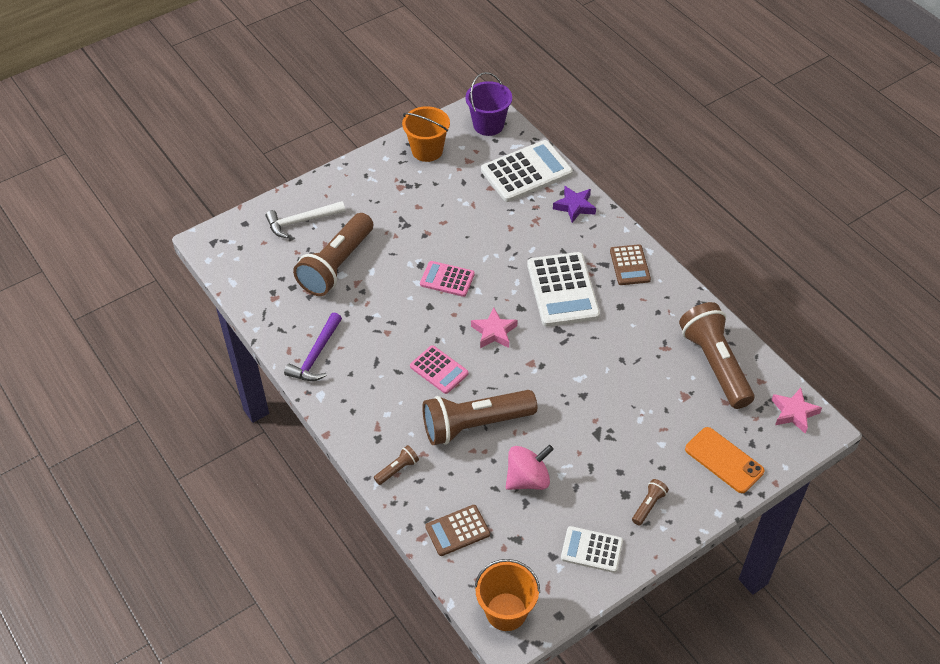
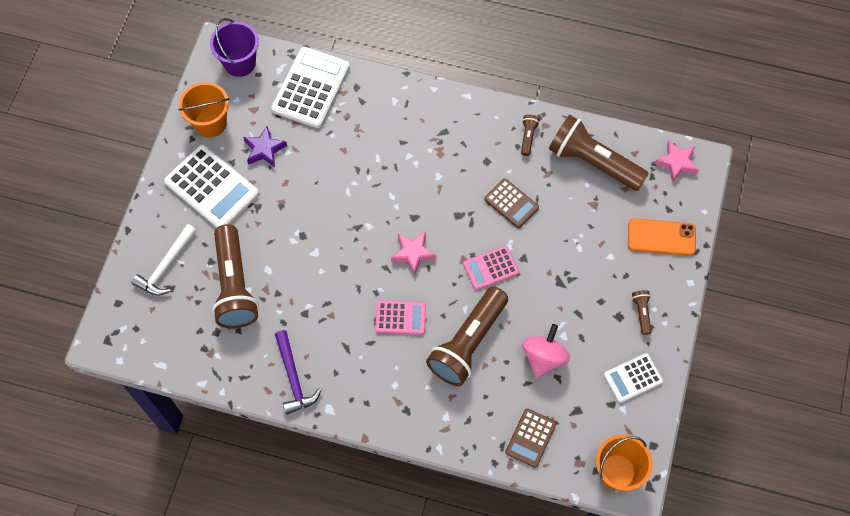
camera: 40 degrees left, 15 degrees up
brown flashlight [374,445,419,485] -> brown flashlight moved to [521,114,540,156]
pink calculator [420,261,475,297] -> pink calculator moved to [463,246,519,290]
white calculator [527,252,600,327] -> white calculator moved to [164,145,259,228]
purple star [553,186,596,223] -> purple star moved to [243,126,287,167]
brown calculator [610,244,651,285] -> brown calculator moved to [484,178,539,228]

